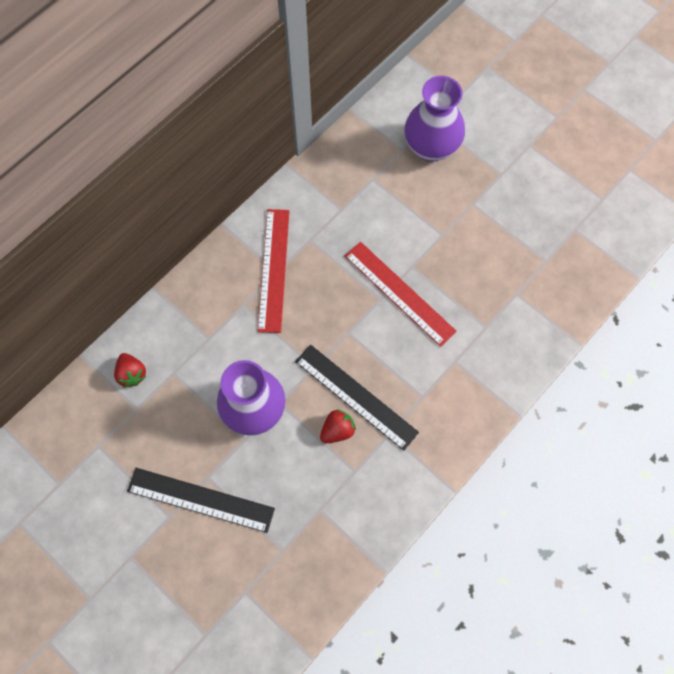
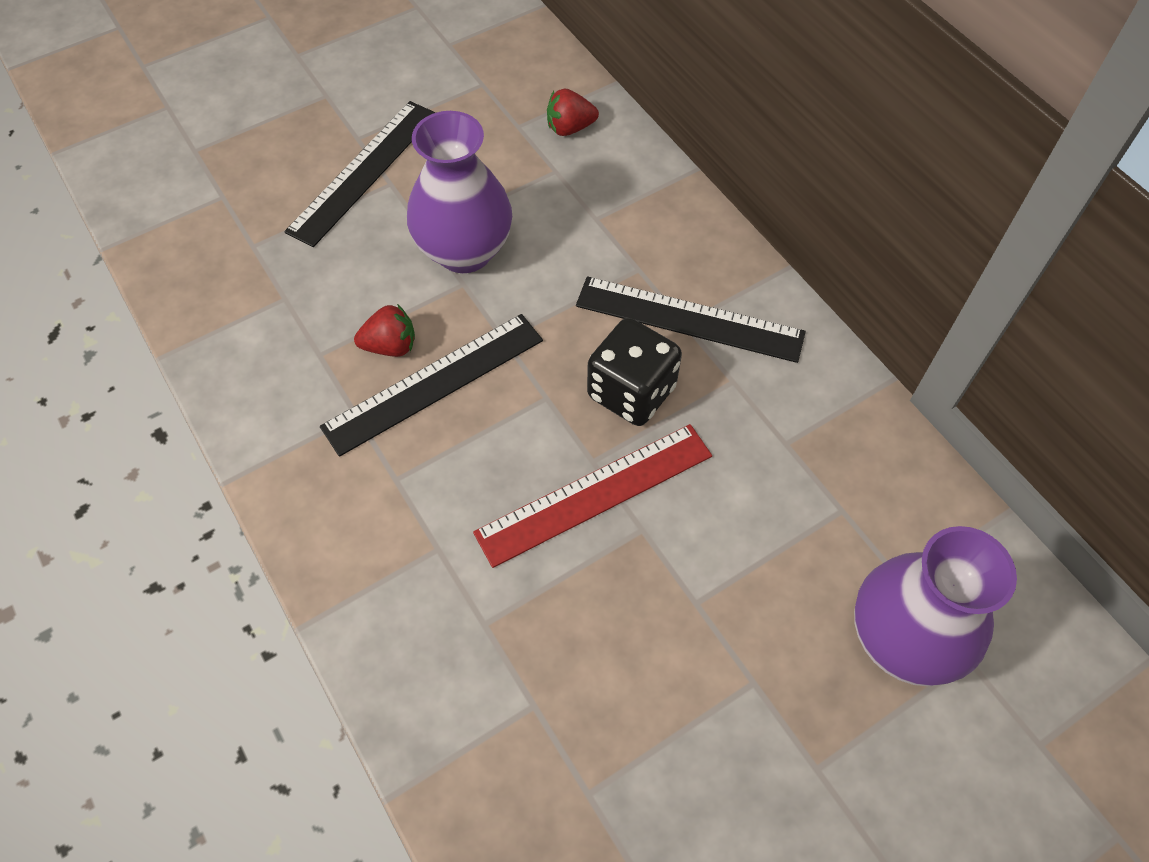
camera: 105 degrees right, 10 degrees down
red ruler [258,209,290,333] -> black ruler [576,276,806,363]
red strawberry [320,409,356,443] -> red strawberry turned 75 degrees counterclockwise [354,304,415,357]
none -> black dice [587,318,682,426]

